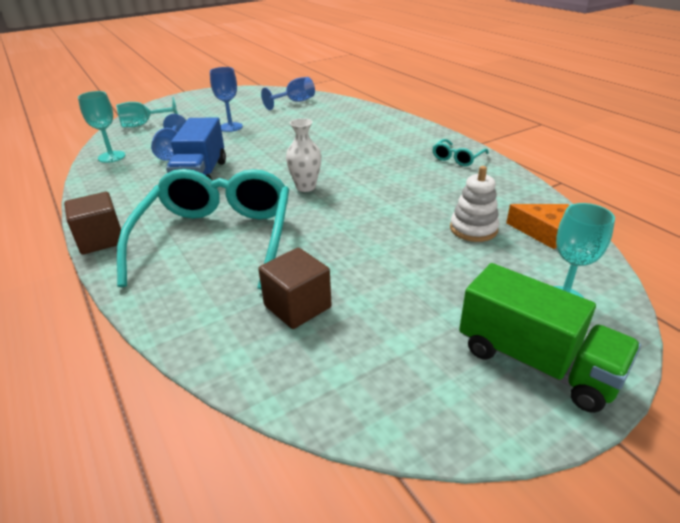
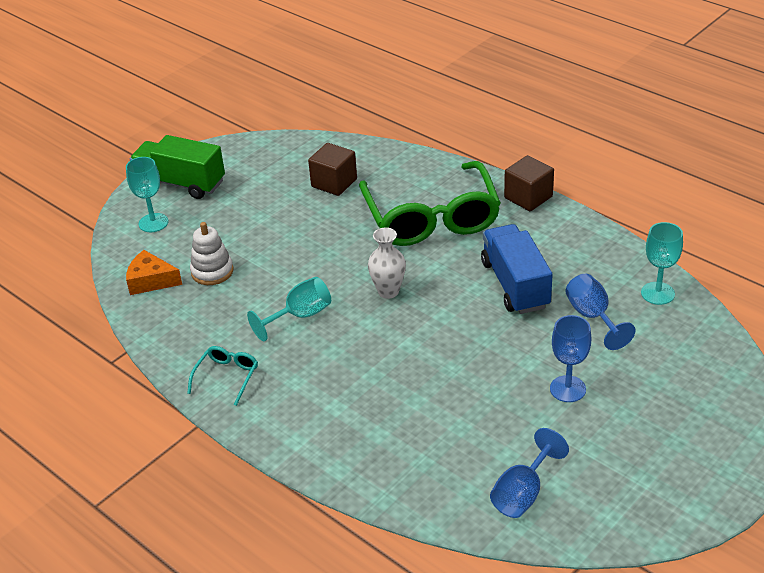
camera: 165 degrees right, 5 degrees up
turquoise goblet [116,97,178,128] -> turquoise goblet moved to [247,277,331,341]
turquoise glasses [117,169,289,290] -> green glasses [359,161,501,246]

